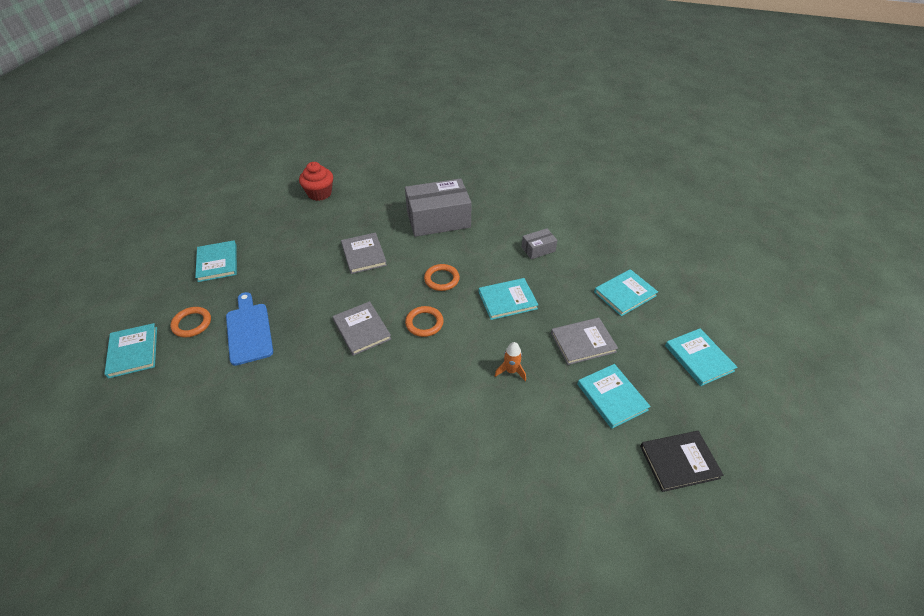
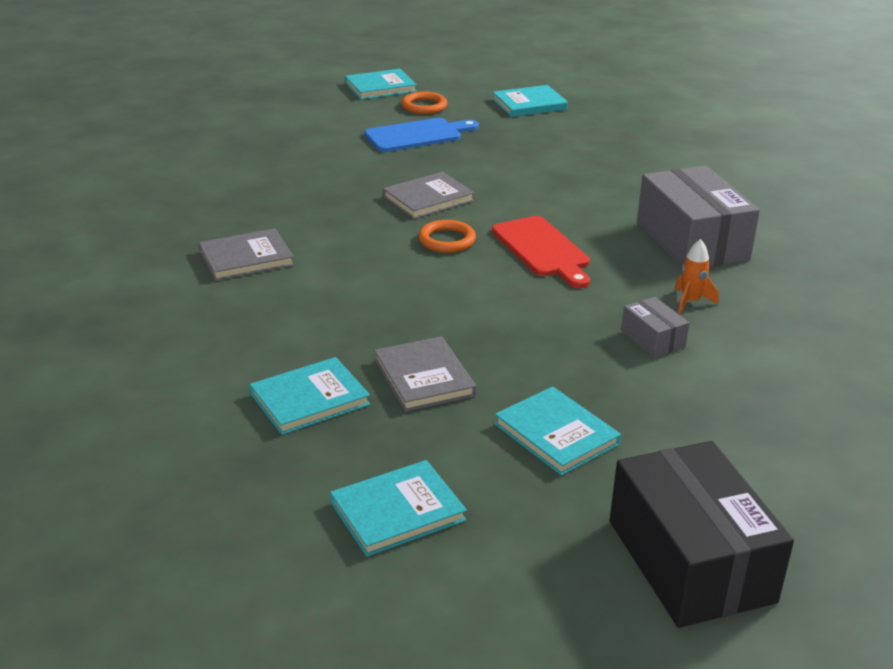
camera: 85 degrees right, 15 degrees down
red cupcake [299,162,333,201] -> none
grey book [341,233,387,274] -> grey book moved to [199,228,294,281]
orange ring [424,264,460,291] -> red cutting board [492,216,590,288]
turquoise book [479,278,538,320] -> none
orange rocket [495,342,526,381] -> orange rocket moved to [674,239,718,314]
black book [640,431,724,492] -> none
none -> black box [609,441,794,628]

